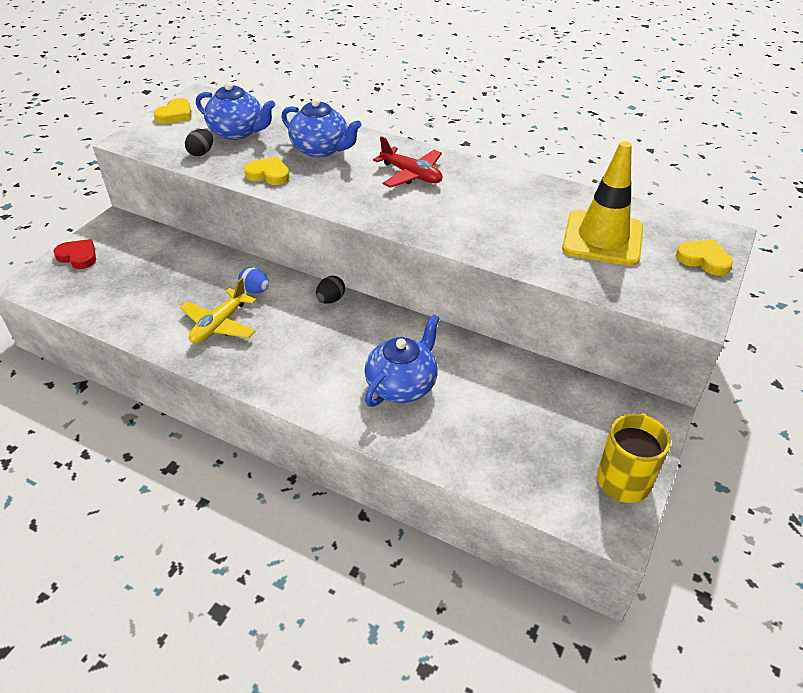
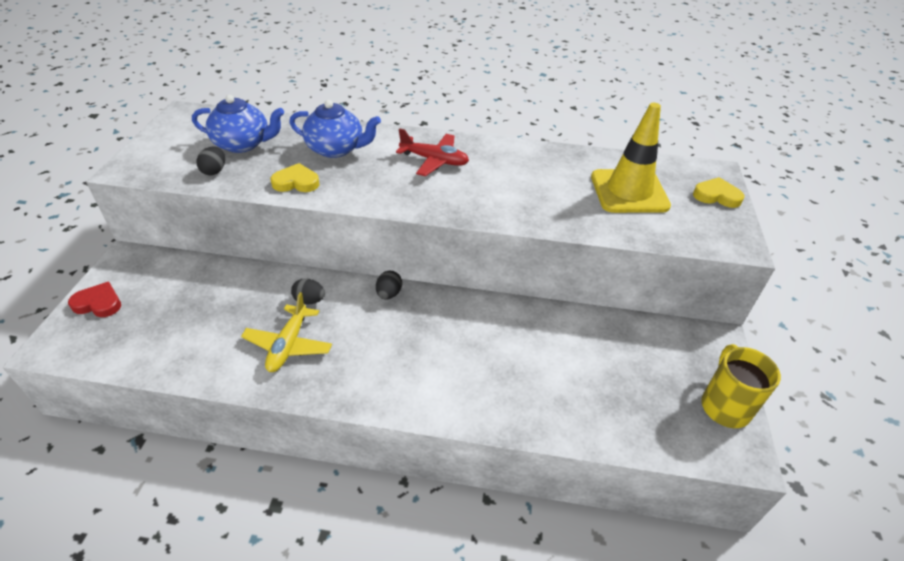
camera: 20 degrees left, 0 degrees up
yellow heart [154,98,191,124] -> none
blue egg [238,267,269,294] -> black egg [291,278,325,304]
blue teapot [365,314,440,407] -> none

